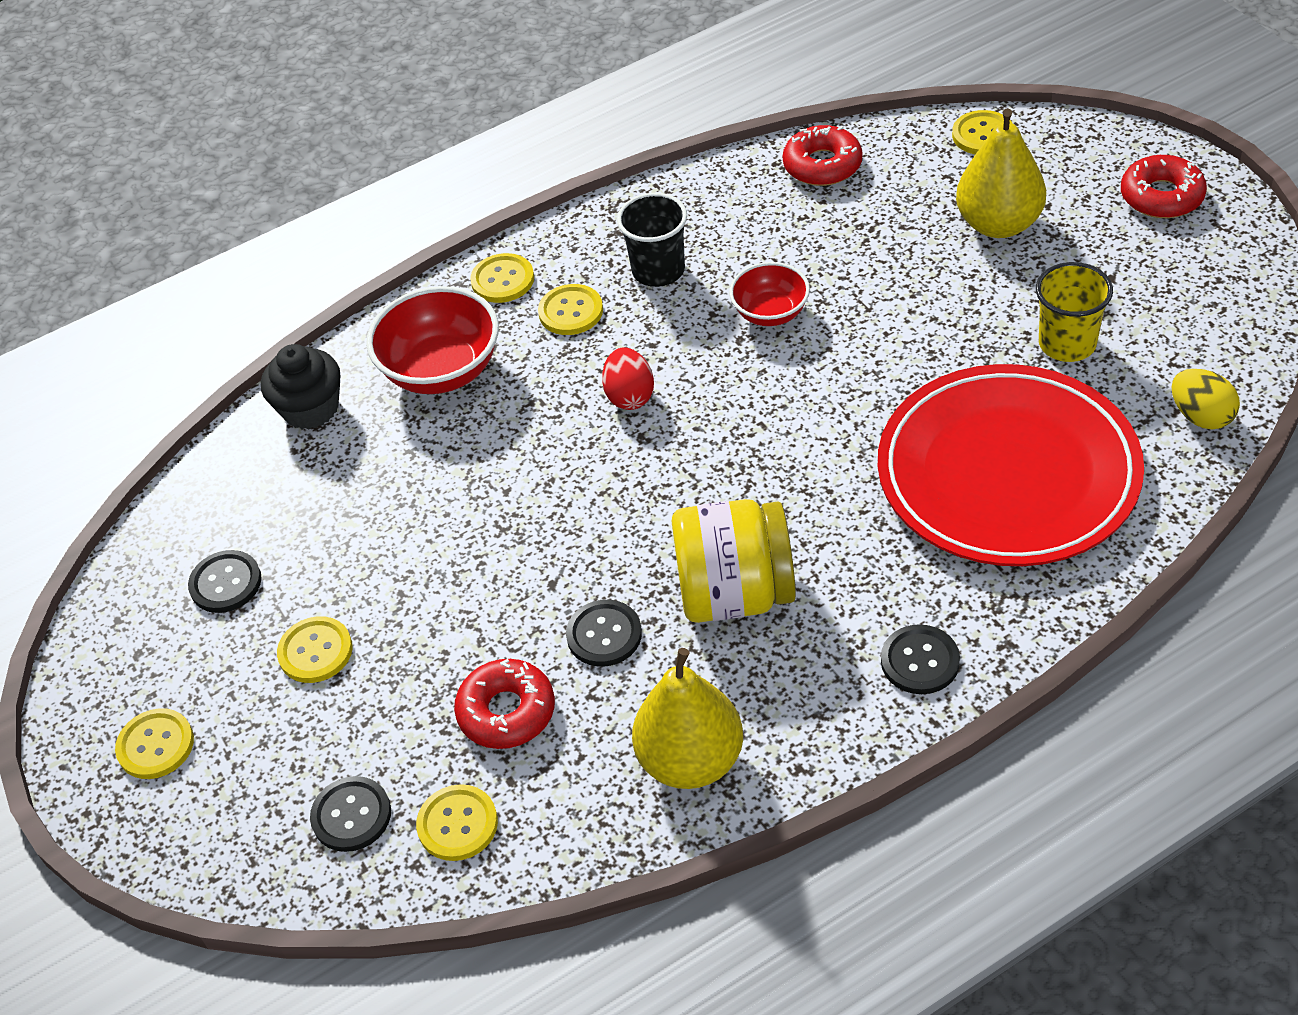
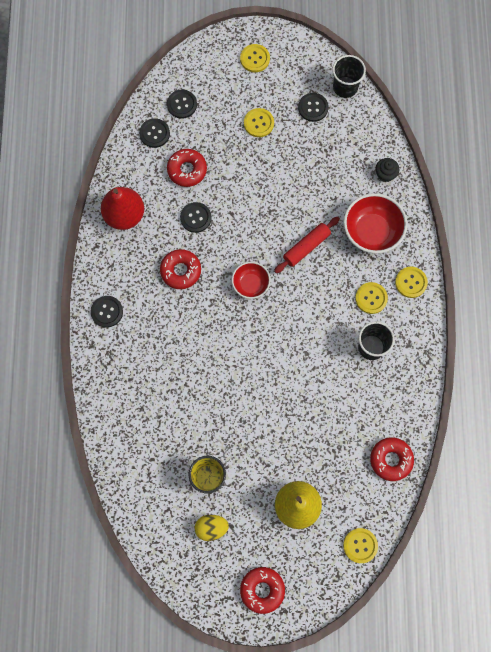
camera: 115 degrees right, 25 degrees up
black cupcake [261,344,340,429] -> black cupcake [375,158,399,182], size x0.65
yellow button [416,784,498,861] -> black button [139,118,170,148]
red egg [602,347,654,410] -> none
yellow pear [632,648,743,789] -> red pear [101,187,144,230]
yellow jar [672,499,796,623] -> red donut [160,249,201,289]
red bowl [729,262,810,326] -> red bowl moved to [232,262,271,299]
red plate [878,364,1144,566] -> none
yellow egg [1172,369,1240,429] -> yellow egg moved to [194,515,229,541]
none -> red rolling pin [274,217,340,273]
none -> black cup [332,55,366,98]

